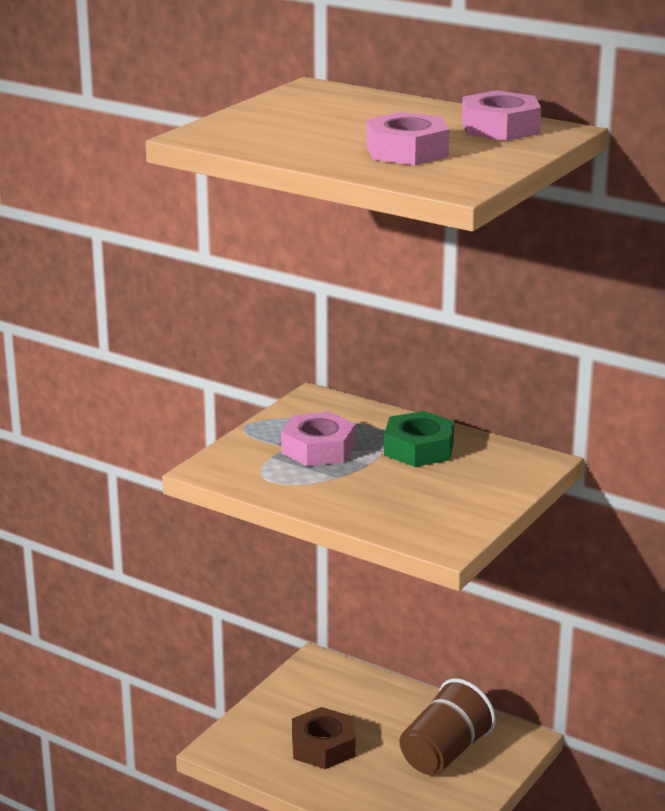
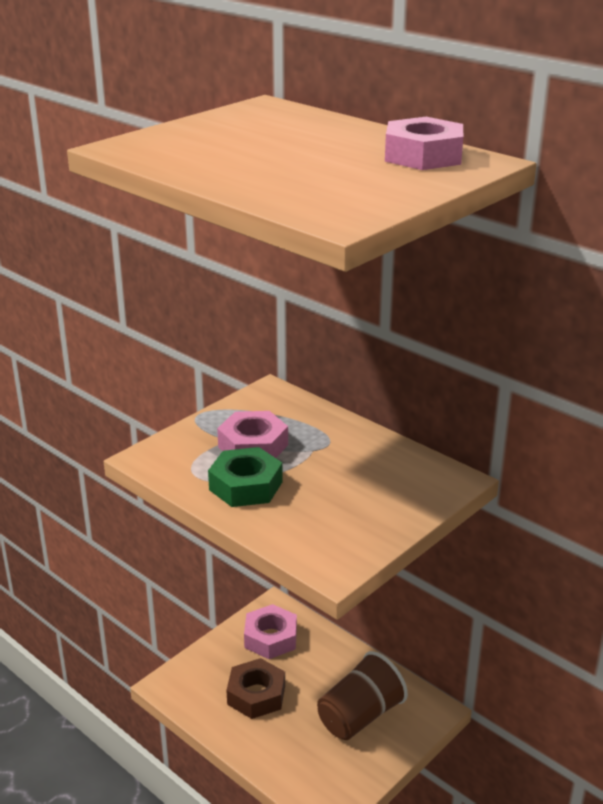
camera: 10 degrees right, 5 degrees up
pink nut [366,112,450,165] -> pink nut moved to [244,604,297,659]
green nut [384,411,454,467] -> green nut moved to [208,447,283,507]

